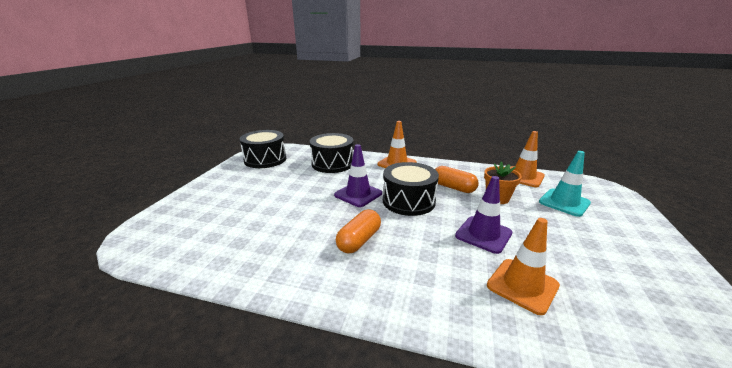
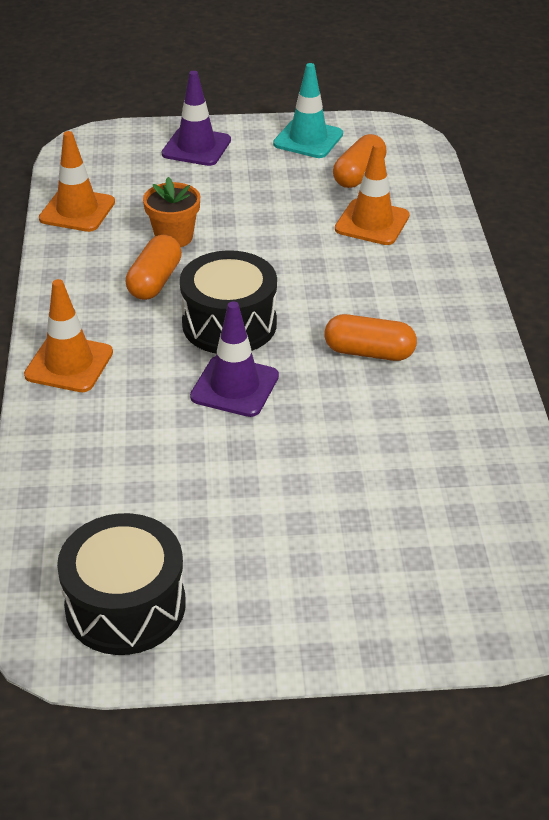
camera: 110 degrees left, 15 degrees up
black drum [310,133,354,173] -> none
purple traffic cone [455,176,512,254] -> purple traffic cone moved to [162,71,231,166]
turquoise traffic cone [539,151,591,217] -> turquoise traffic cone moved to [273,63,343,158]
none -> orange capsule [333,134,386,188]

